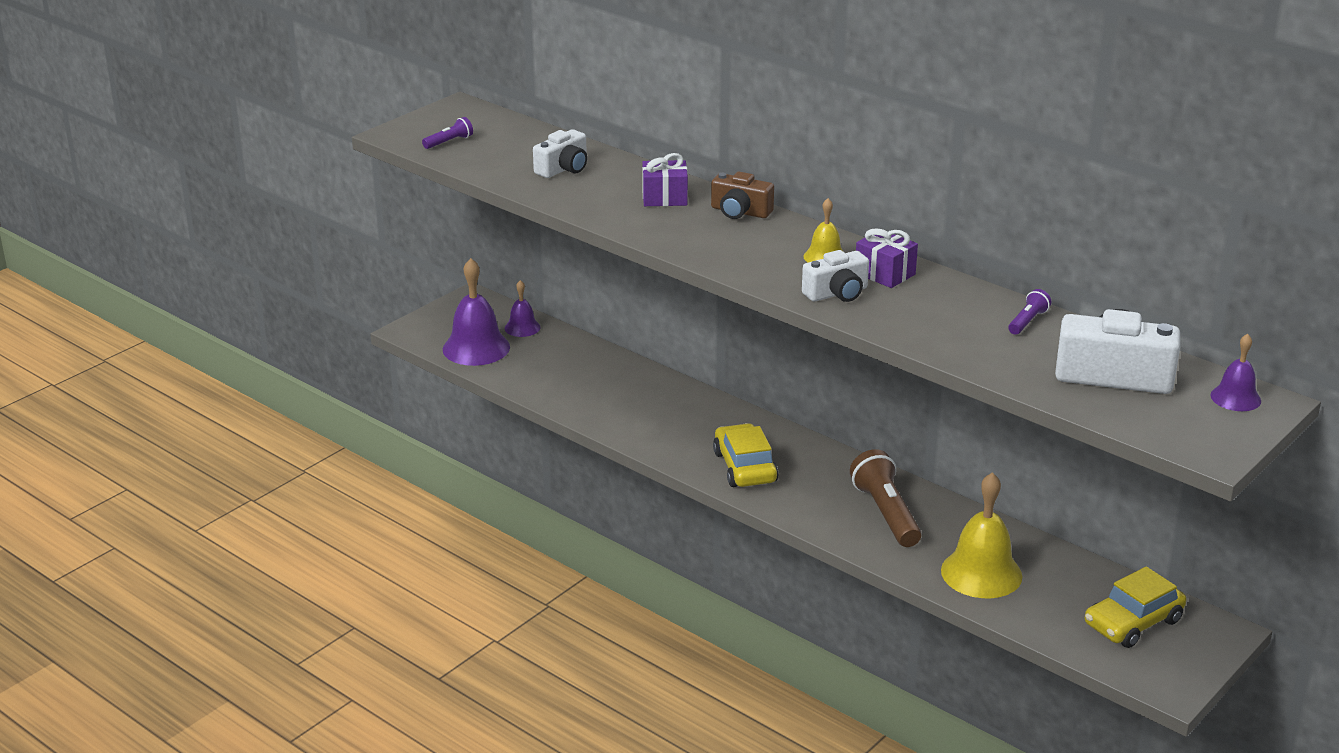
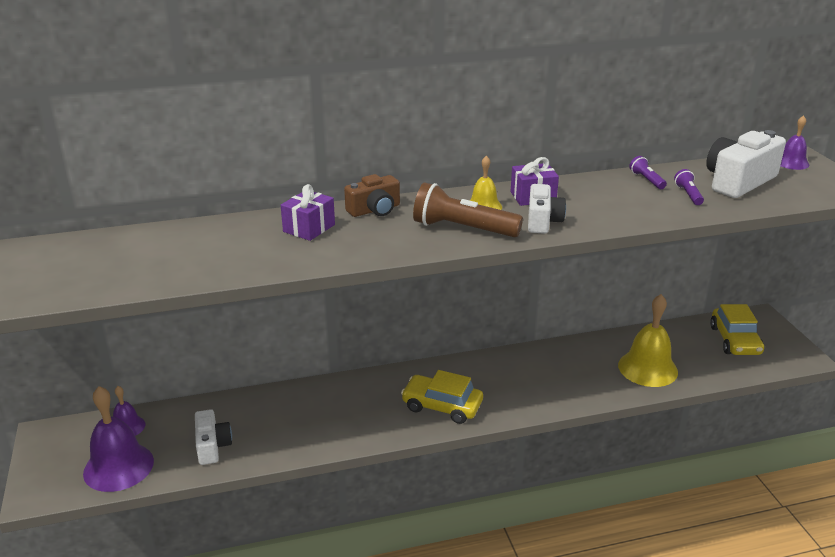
camera: 55 degrees left, 0 degrees up
purple flashlight [422,117,473,149] -> purple flashlight moved to [674,169,704,205]
white camera [533,129,587,178] -> white camera moved to [195,409,232,465]
brown flashlight [850,449,921,547] -> brown flashlight moved to [413,182,523,237]

